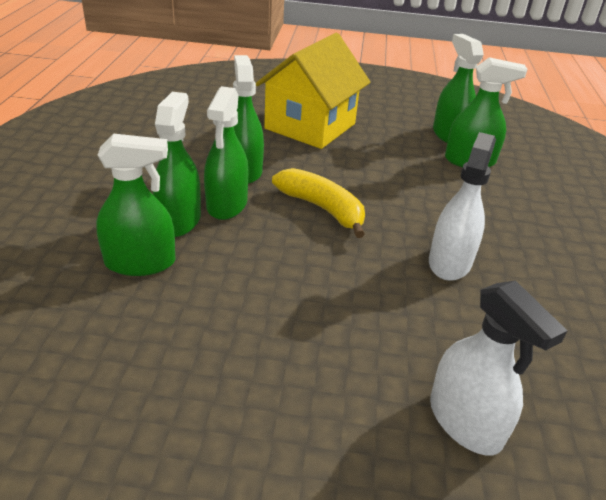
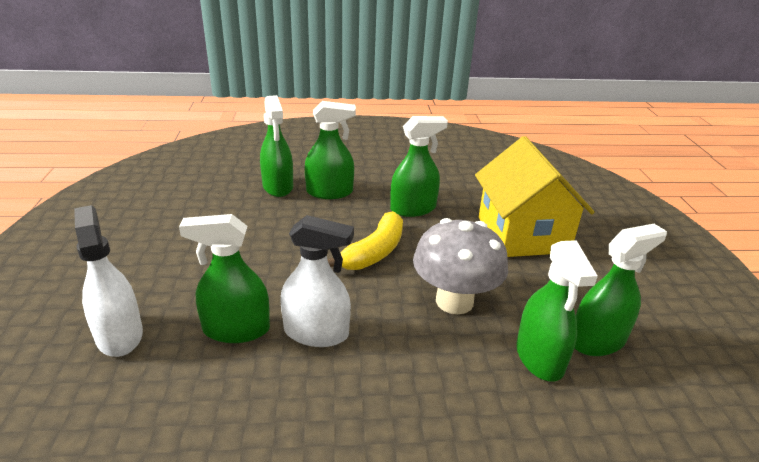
camera: 80 degrees right, 5 degrees down
green spray bottle [204,86,248,220] -> green spray bottle moved to [179,214,270,343]
yellow house [256,33,371,149] -> yellow house turned 60 degrees clockwise [475,136,595,257]
white spray bottle [430,281,567,456] -> white spray bottle turned 105 degrees clockwise [74,205,143,357]
none -> grey mushroom [413,218,508,314]

